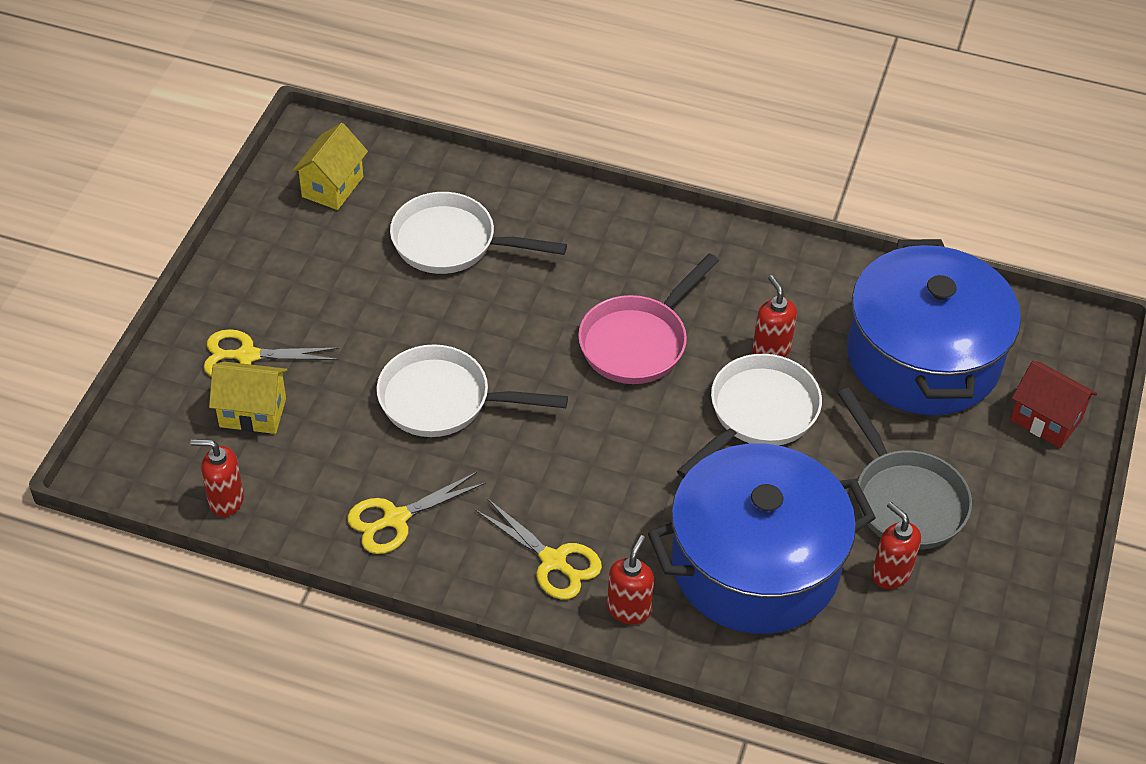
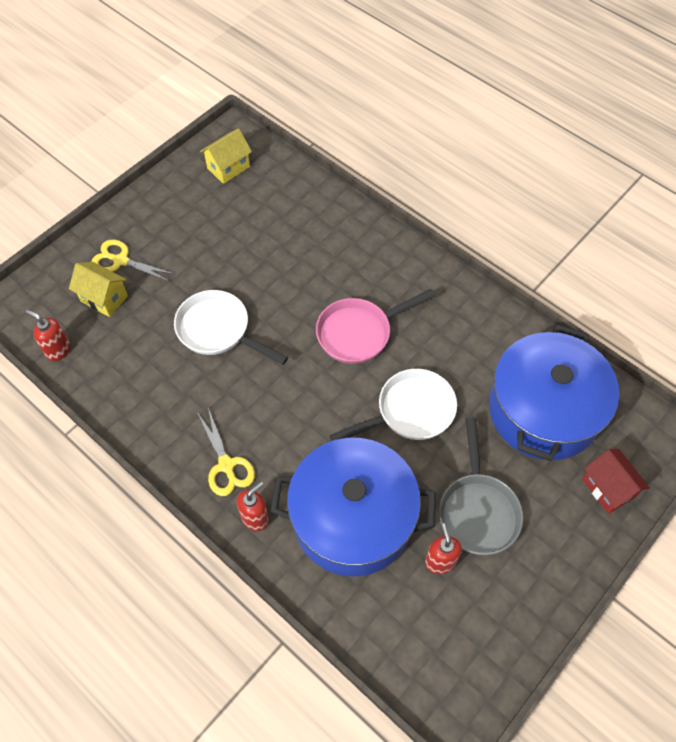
camera: 25 degrees right, 10 degrees up
yellow scissors [347,472,486,554] -> none
white pan [390,192,567,274] -> none
red soap dispenser [752,275,797,357] -> none

